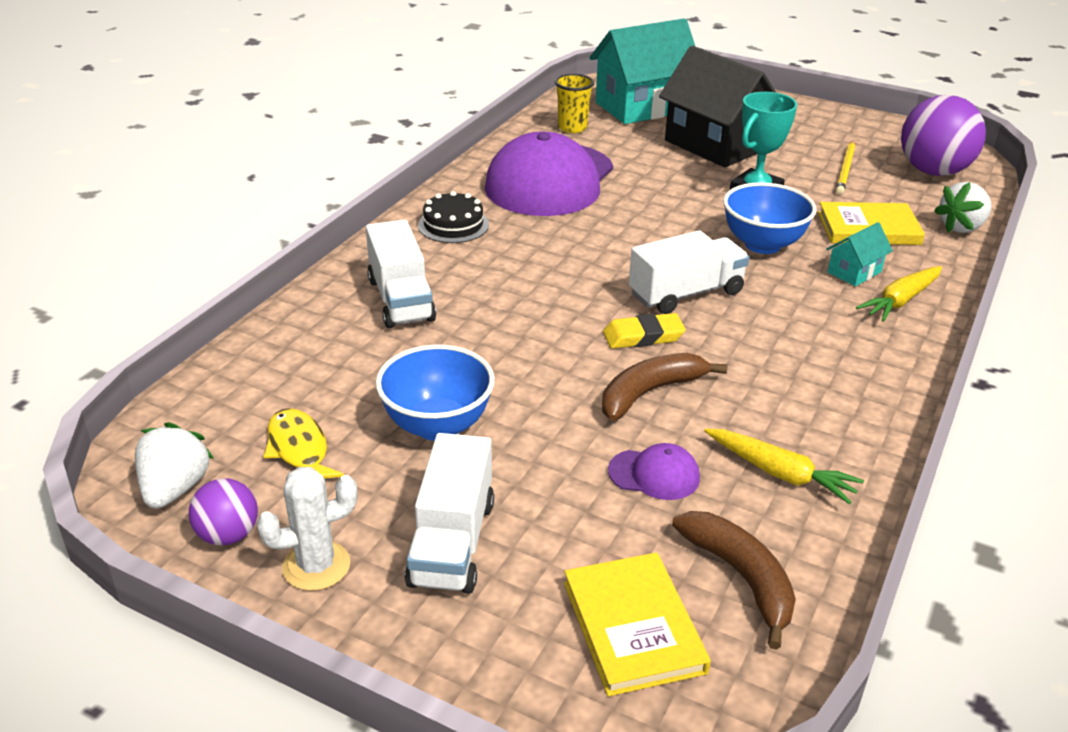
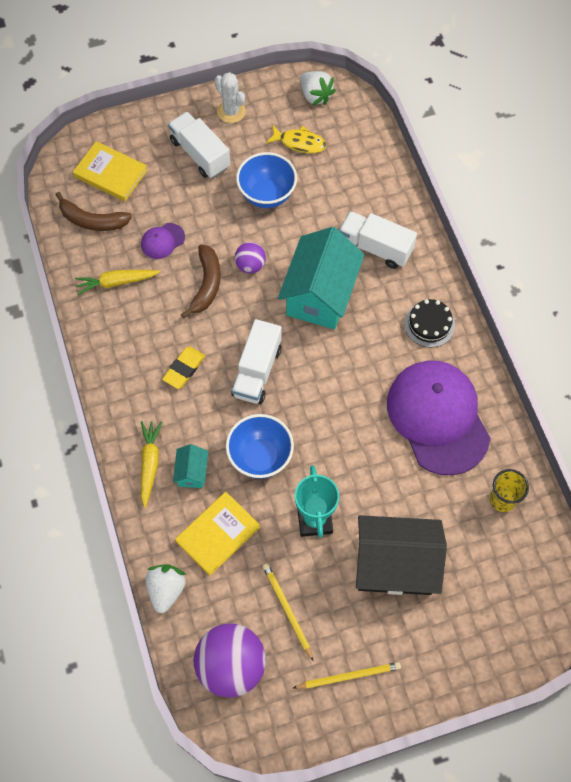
camera: 135 degrees right, 30 degrees up
purple ball [189,478,258,545] -> purple ball moved to [235,242,266,274]
white cactus [256,467,358,591] -> white cactus turned 60 degrees counterclockwise [215,72,246,123]
turquoise house [590,19,695,124] -> turquoise house moved to [278,227,364,329]
yellow eraser [603,313,686,349] -> yellow eraser moved to [162,346,205,389]
none -> yellow pencil [293,662,401,689]

